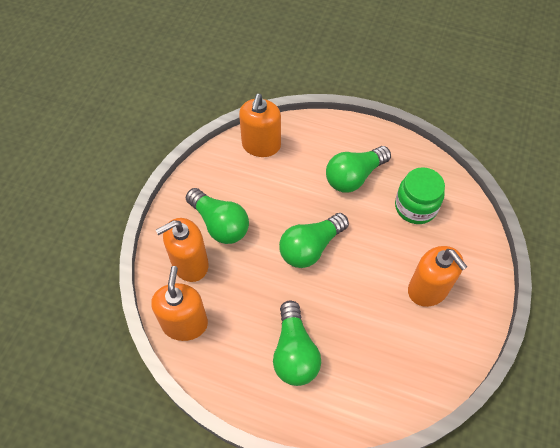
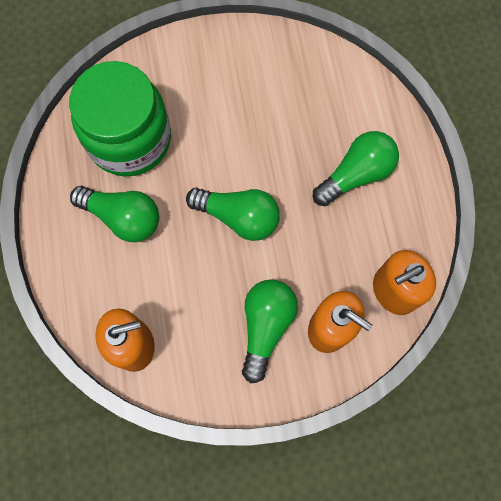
camera: 120 degrees left, 15 degrees up
green jar [395,167,445,224] -> green jar [69,61,171,176], size x1.67
orange soap dispenser [408,246,467,307] -> none

